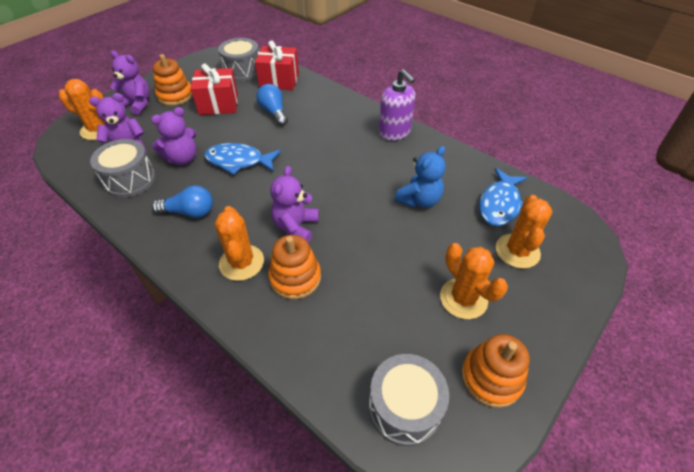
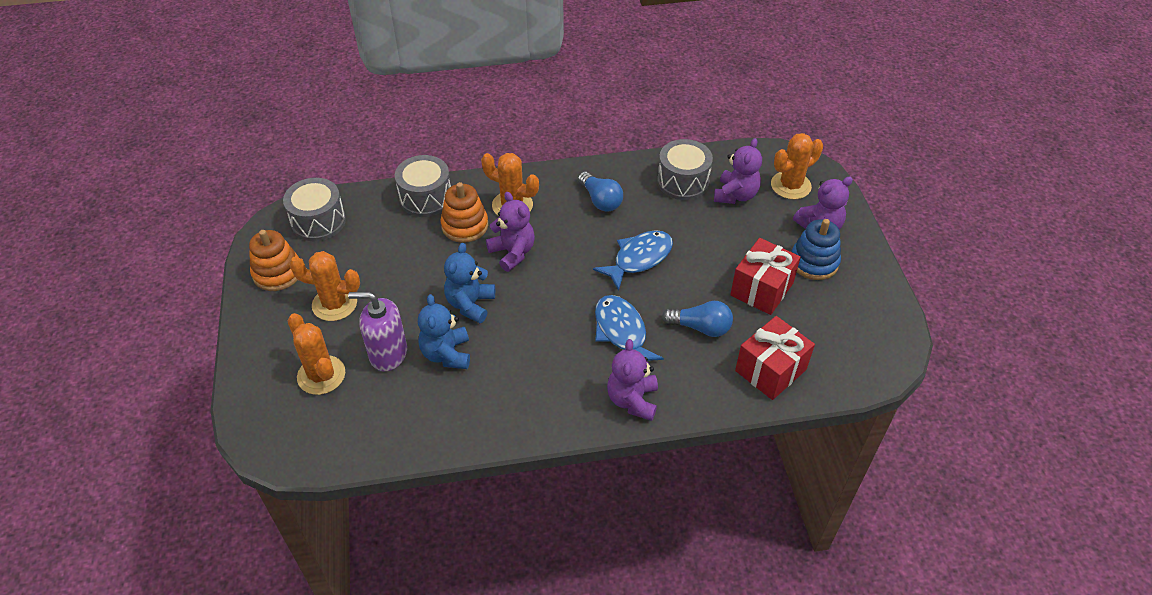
camera: 130 degrees right, 0 degrees up
purple teddy bear [151,107,197,165] -> purple teddy bear moved to [607,339,658,421]
blue light bulb [152,185,213,218] -> blue light bulb turned 75 degrees counterclockwise [578,171,623,212]
orange stacking toy [153,54,193,106] -> blue stacking toy [792,219,841,280]
grey drum [218,38,259,81] -> grey drum moved to [395,155,451,217]
purple soap dispenser [379,69,415,141] -> purple soap dispenser moved to [348,292,407,371]
blue fish [479,168,527,226] -> blue fish moved to [595,295,664,361]
none -> blue teddy bear [444,243,495,323]

